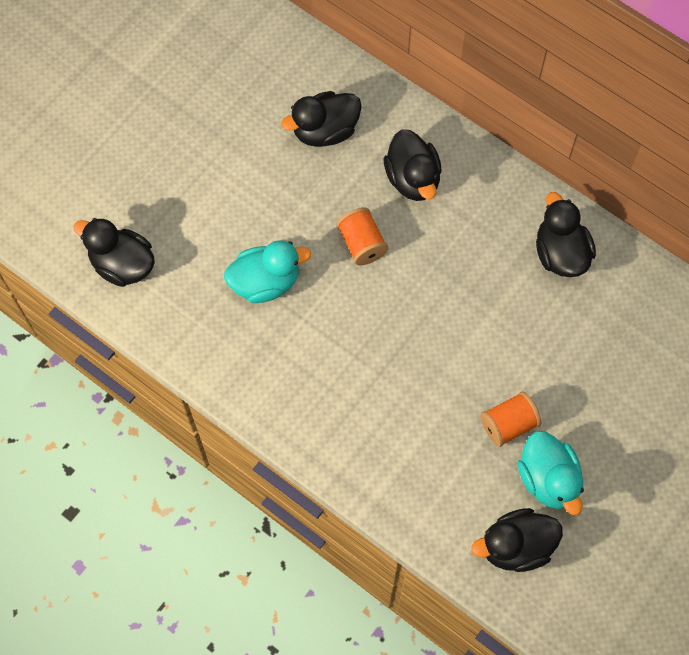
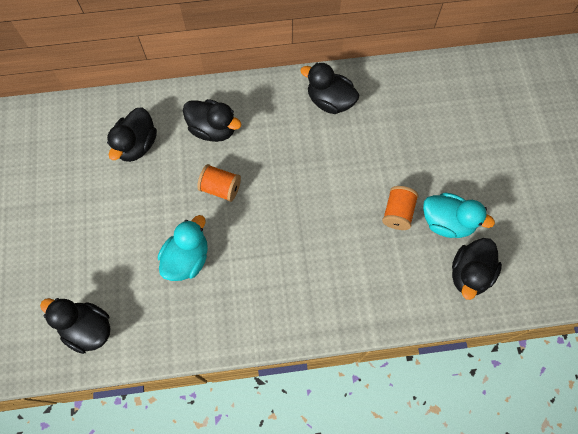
camera: 45 degrees left, 0 degrees up
black duck [74,218,155,287] -> black duck turned 45 degrees clockwise [40,298,111,354]

